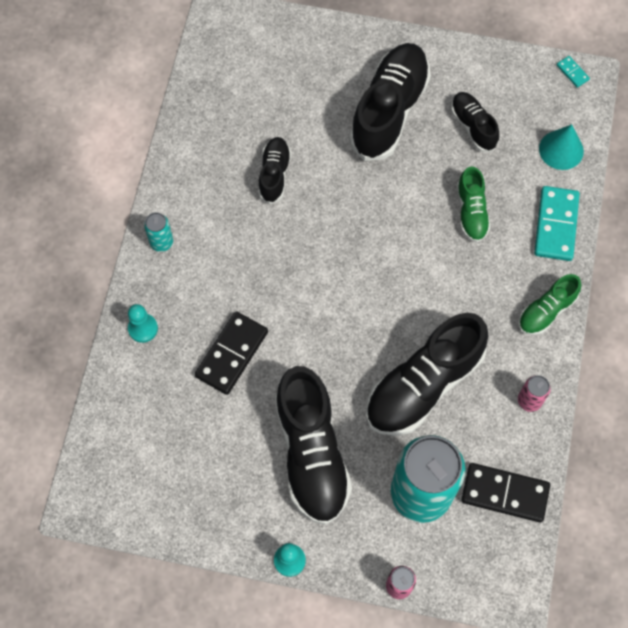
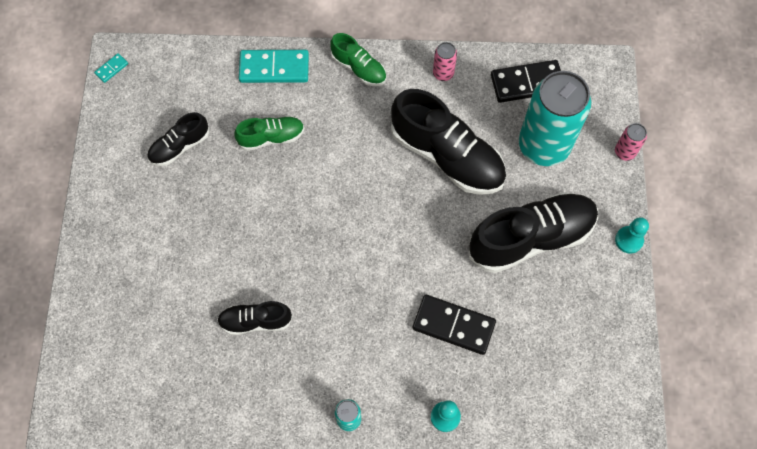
camera: 100 degrees left, 0 degrees up
black shoe [349,43,431,161] -> none
black domino [461,463,550,523] -> black domino turned 75 degrees clockwise [491,60,561,103]
turquoise cone [539,124,584,170] -> none

